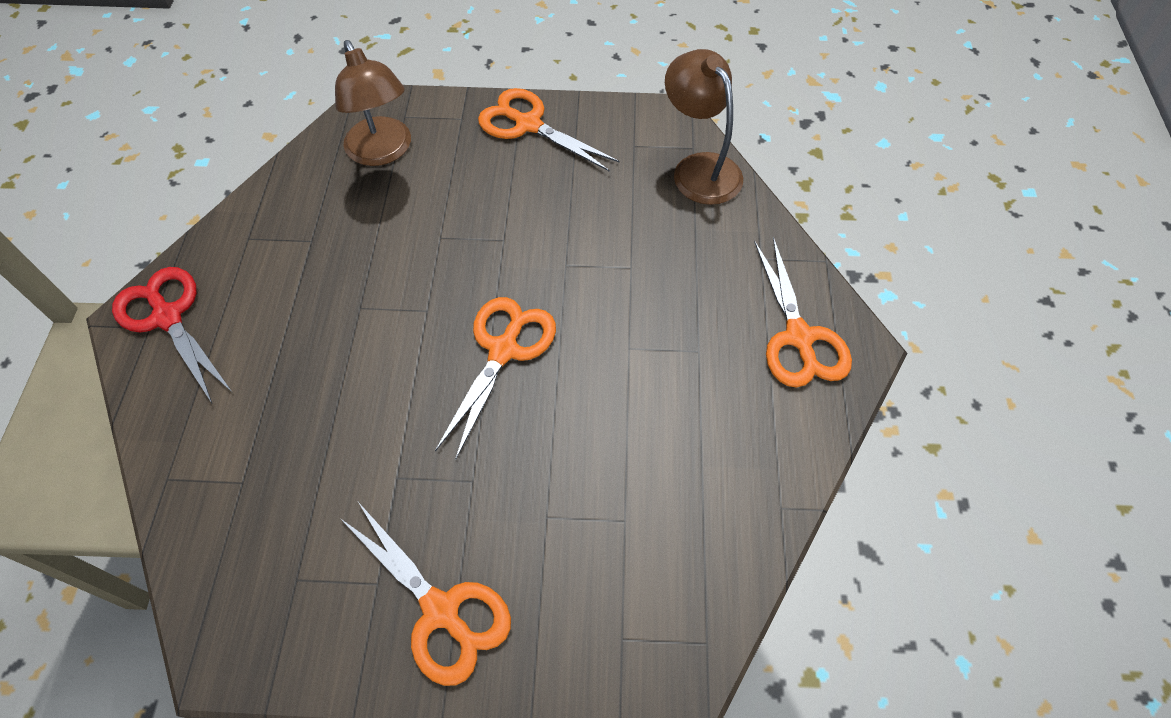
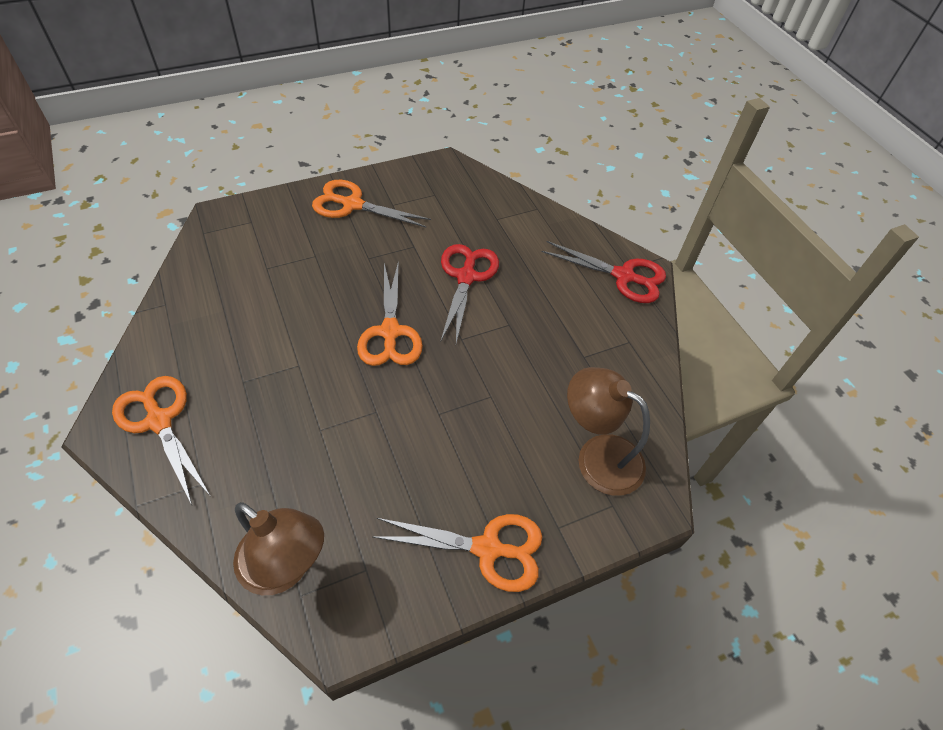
camera: 150 degrees right, 5 degrees down
none -> red scissors [441,244,499,343]

